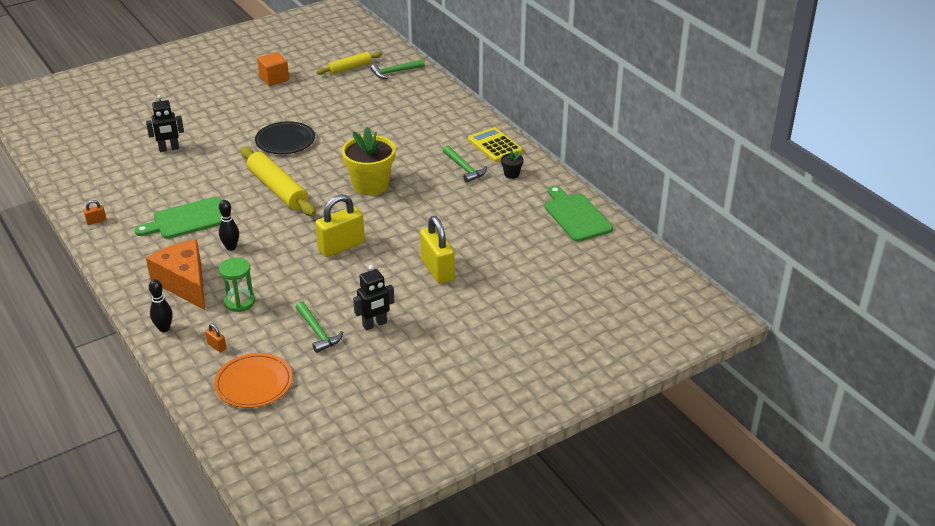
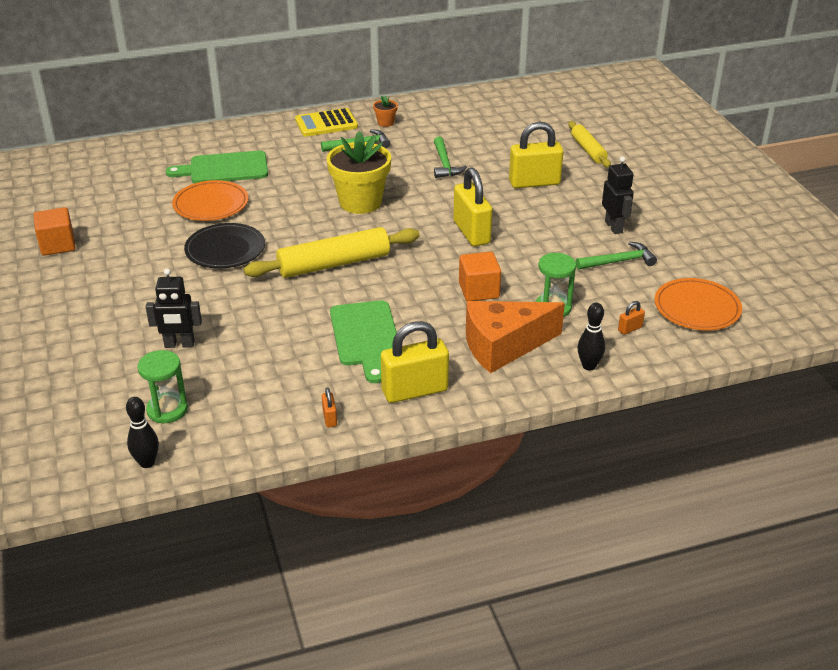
camera: 75 degrees left, 0 degrees up
black robot [146,95,184,152] -> black robot turned 90 degrees clockwise [146,269,202,348]
black bowling pin [219,200,239,251] -> black bowling pin moved to [126,397,159,468]
yellow rolling pin [316,52,382,75] -> yellow rolling pin moved to [568,121,611,168]
green hammer [371,59,425,79] -> green hammer moved to [434,136,467,178]
black flower pot [501,150,524,179] -> orange flower pot [373,95,398,127]
green cutting board [544,186,613,242] -> green cutting board moved to [166,151,268,183]
none -> green hourglass [137,350,188,423]
none -> orange plate [172,180,249,221]
none -> yellow padlock [381,321,449,403]
none -> orange cube [459,252,501,301]

